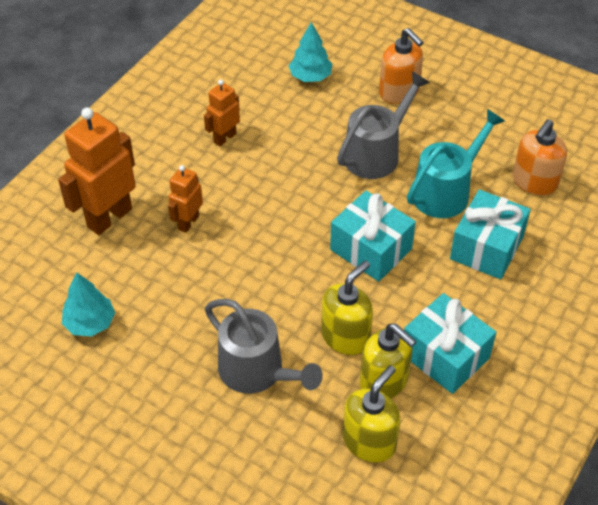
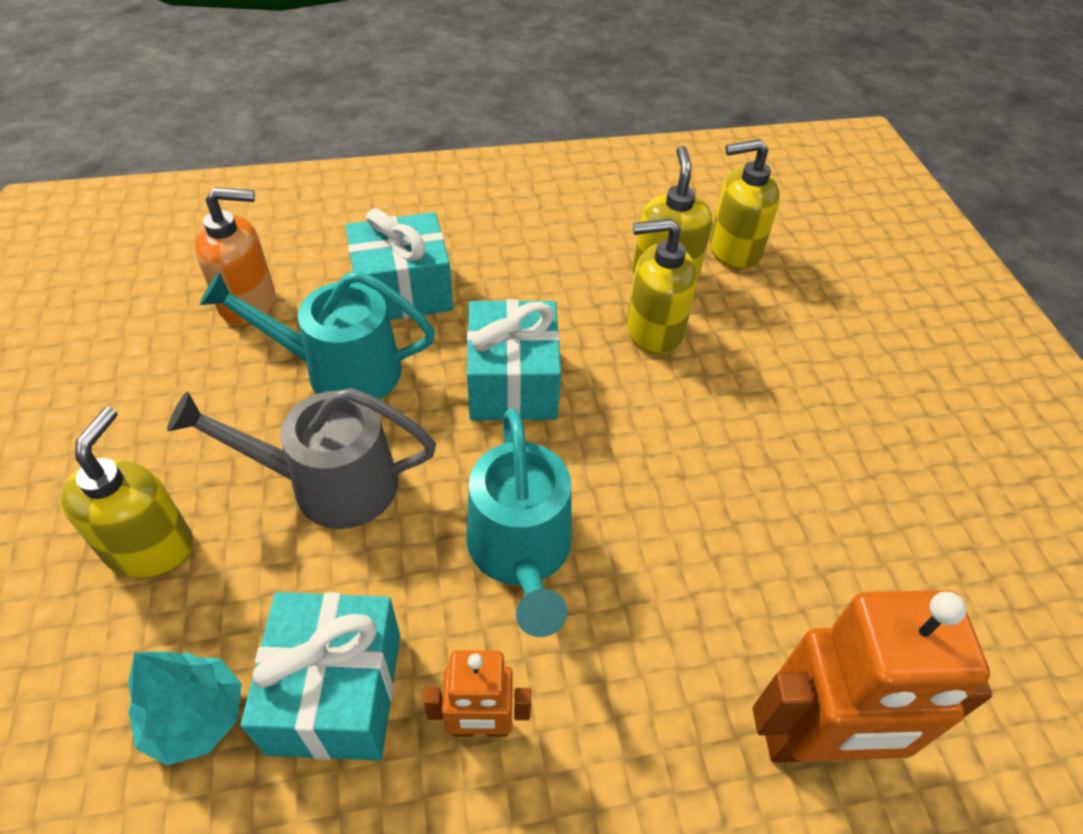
camera: 135 degrees left, 0 degrees up
turquoise tree [62,272,115,337] -> none
orange robot [168,165,203,233] -> none
grey watering can [205,299,323,394] -> none
orange soap dispenser [379,28,424,104] -> yellow soap dispenser [60,407,193,578]
turquoise gift [404,293,496,394] -> turquoise gift moved to [241,592,400,760]
none -> turquoise watering can [466,409,572,637]

